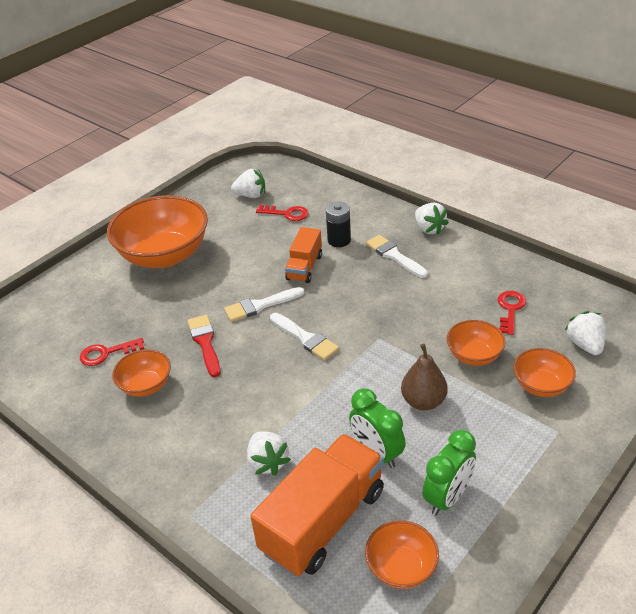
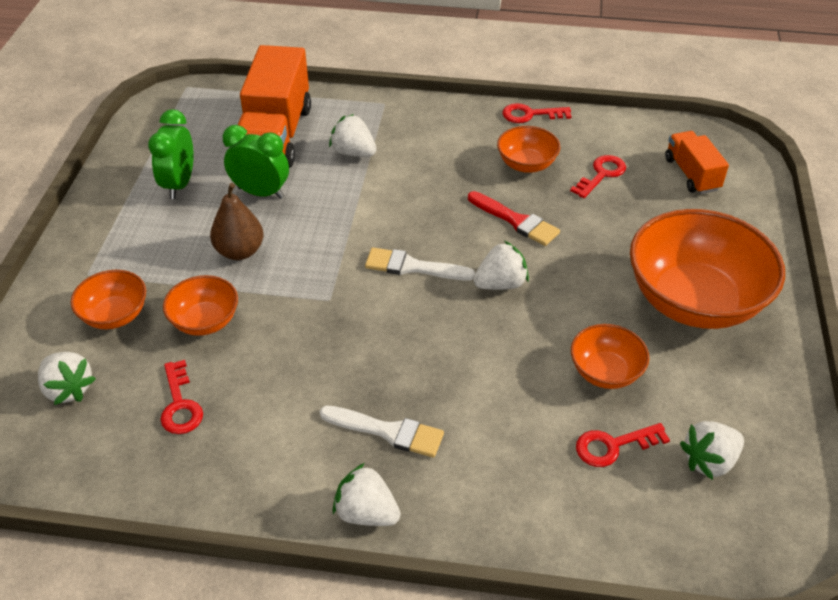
camera: 145 degrees right, 5 degrees up
white brush [224,287,304,322] -> white strawberry [473,241,529,290]
orange truck [285,227,322,283] -> orange truck moved to [665,131,729,194]
black battery [326,202,351,247] -> none
orange bowl [365,520,439,589] -> orange bowl moved to [571,324,649,389]
none -> red key [503,103,572,123]

